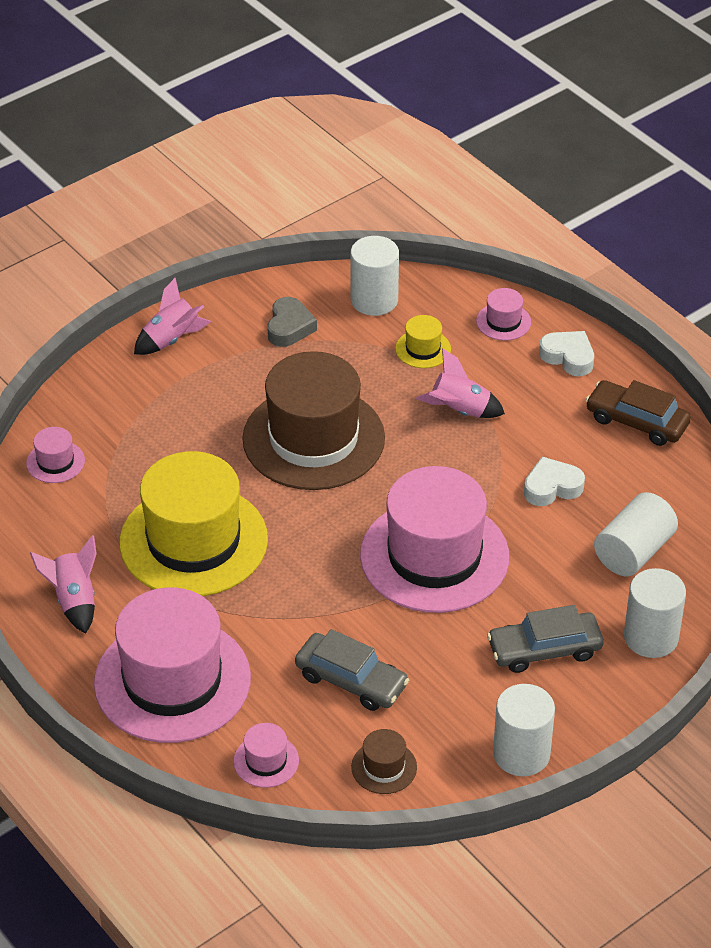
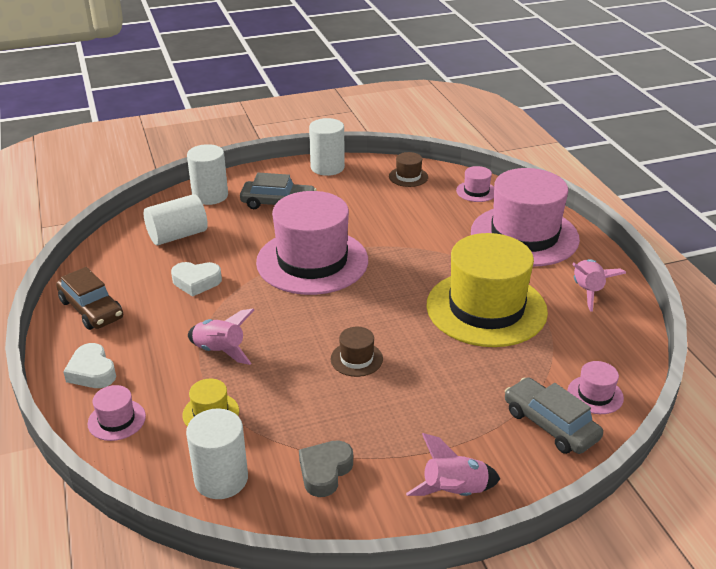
camera: 160 degrees left, 10 degrees down
brown hat [242,351,385,490] -> brown hat [331,327,383,377], size x0.41
grey car [295,629,409,711] -> grey car moved to [505,377,603,454]

